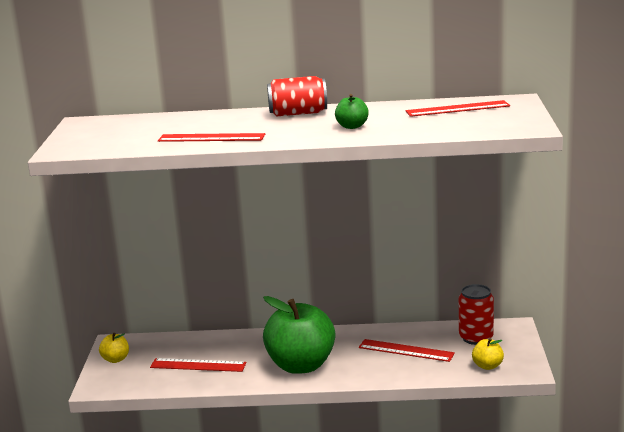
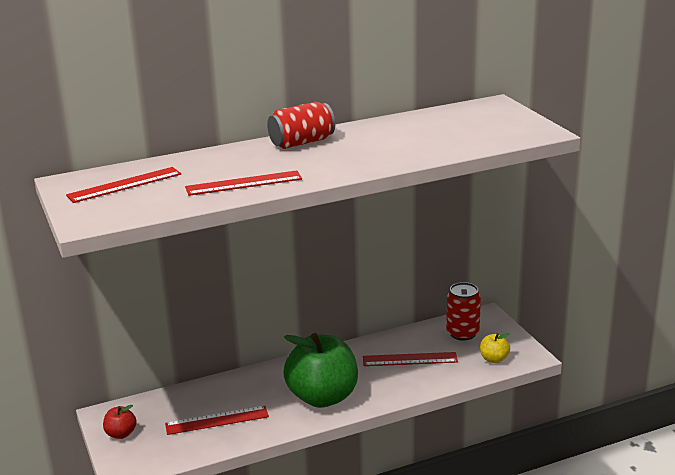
camera: 25 degrees left, 5 degrees up
yellow apple [99,333,129,363] -> red apple [103,405,137,439]
green apple [335,94,369,129] -> none
red ruler [406,100,510,117] -> red ruler moved to [66,167,181,203]

